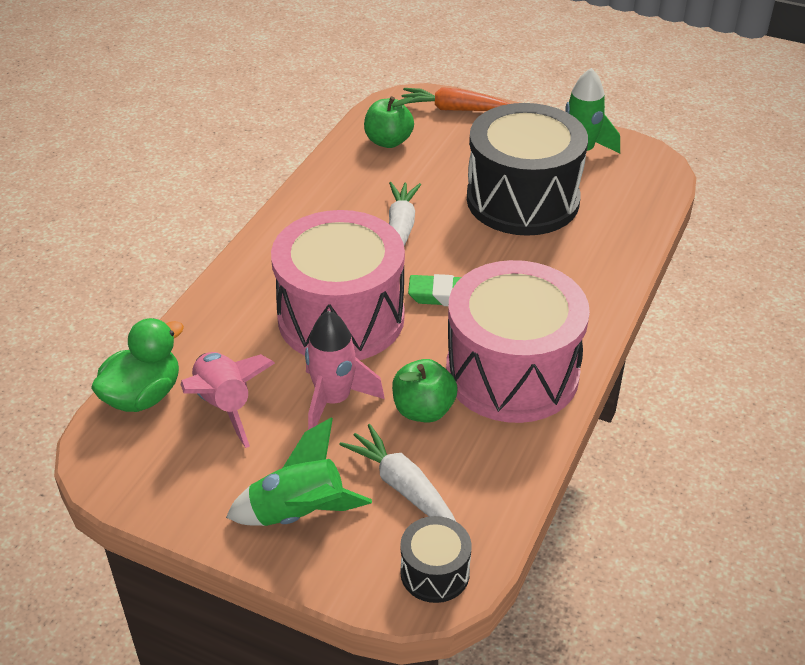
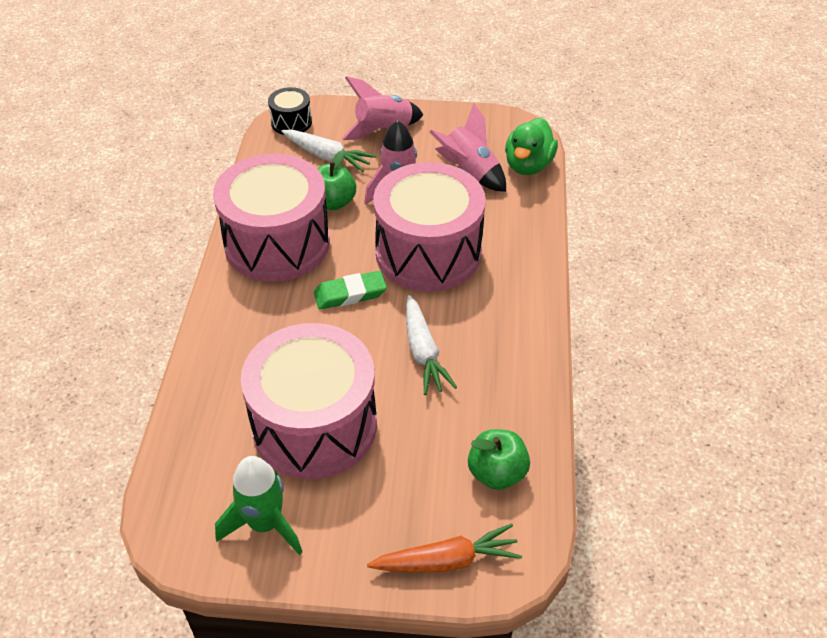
camera: 160 degrees right, 5 degrees up
green rocket [226,418,372,526] -> pink rocket [341,76,423,140]
black drum [467,103,588,236] -> pink drum [241,323,377,479]

